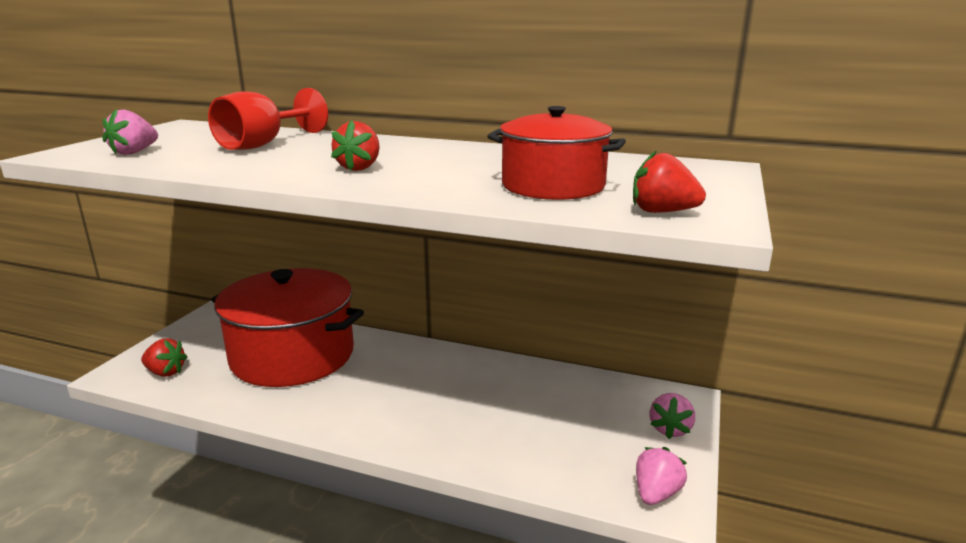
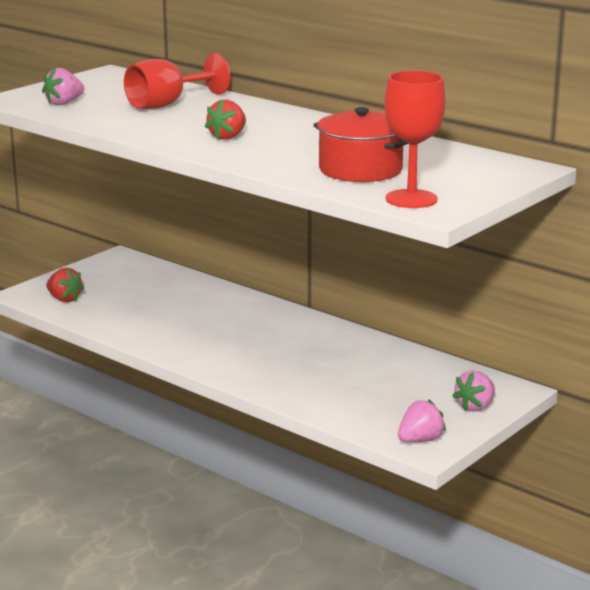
camera: 20 degrees right, 0 degrees up
red pot [212,268,364,387] -> none
red strawberry [633,150,706,213] -> red goblet [384,71,446,208]

